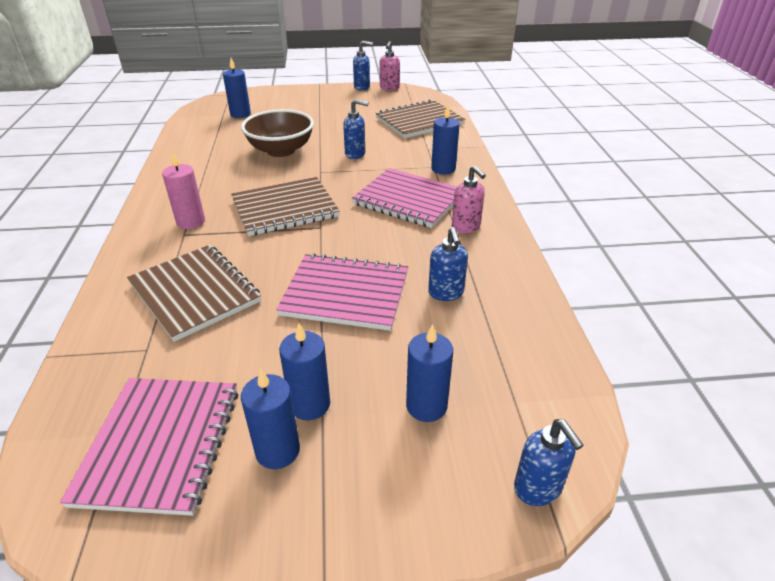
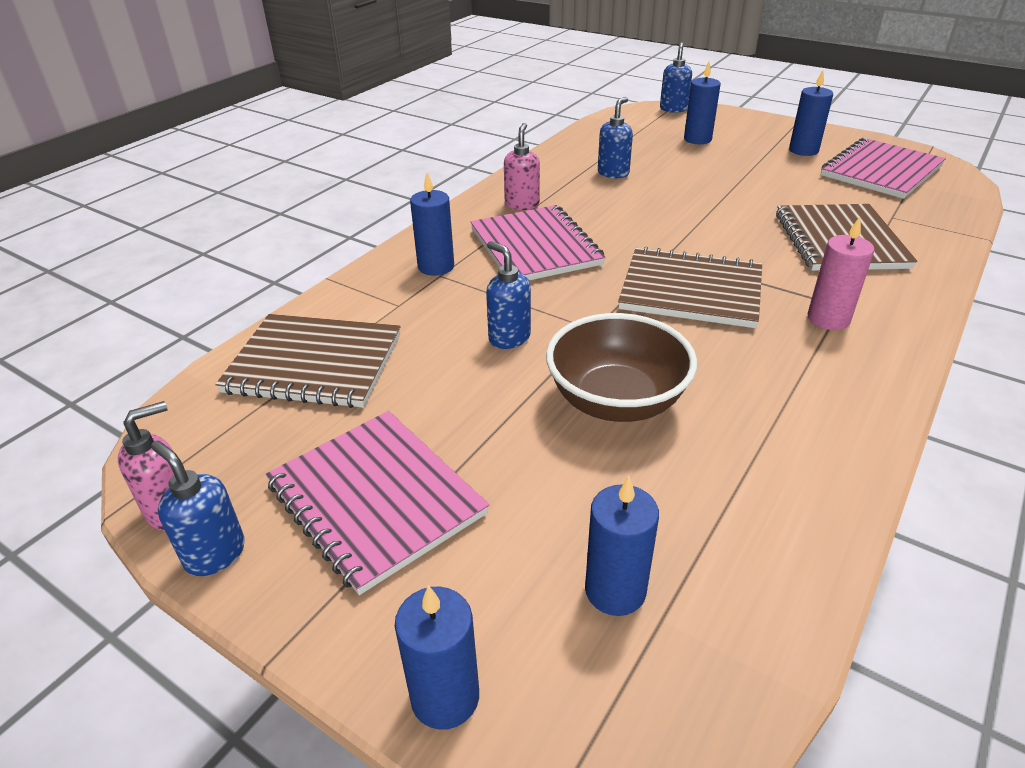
camera: 140 degrees left, 0 degrees up
pink notebook [276,253,408,331] -> pink notebook moved to [266,411,489,595]
blue candle [279,323,330,420] -> blue candle moved to [395,585,479,730]

